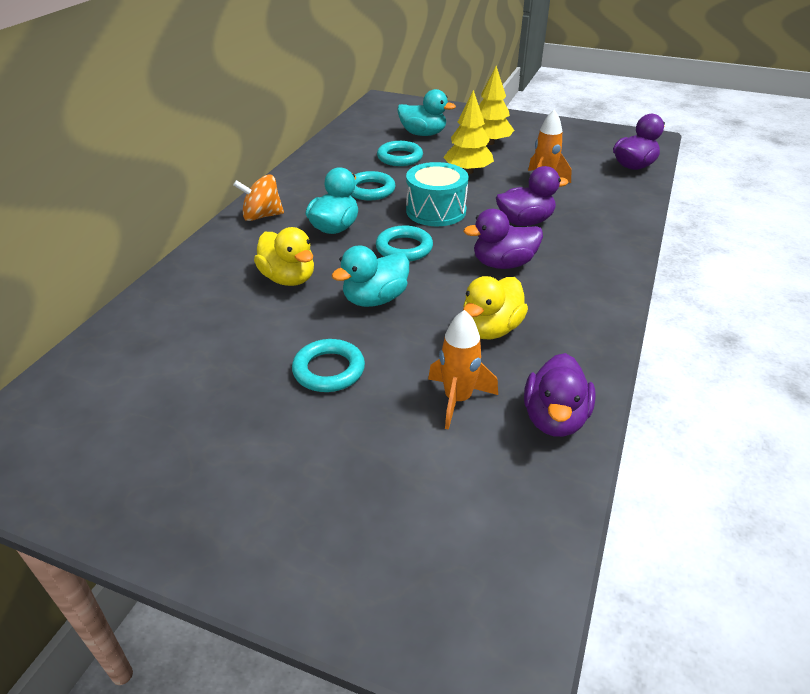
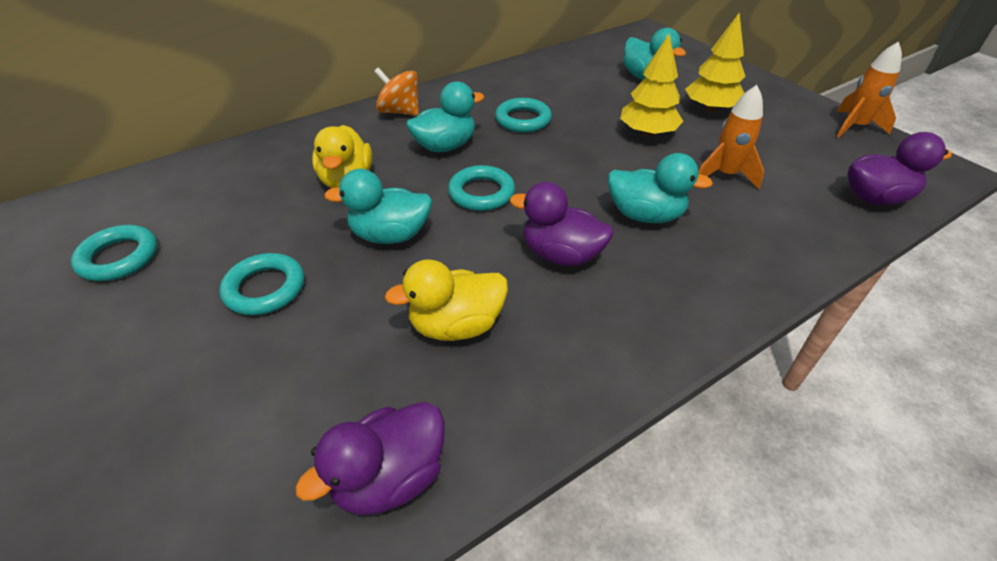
camera: 35 degrees right, 5 degrees up
turquoise ring [377,141,423,166] -> turquoise ring moved to [71,225,157,281]
turquoise drum [406,162,469,226] -> none
orange rocket [428,310,498,430] -> orange rocket moved to [836,41,902,138]
purple duck [496,166,569,226] -> turquoise duck [608,153,713,223]

